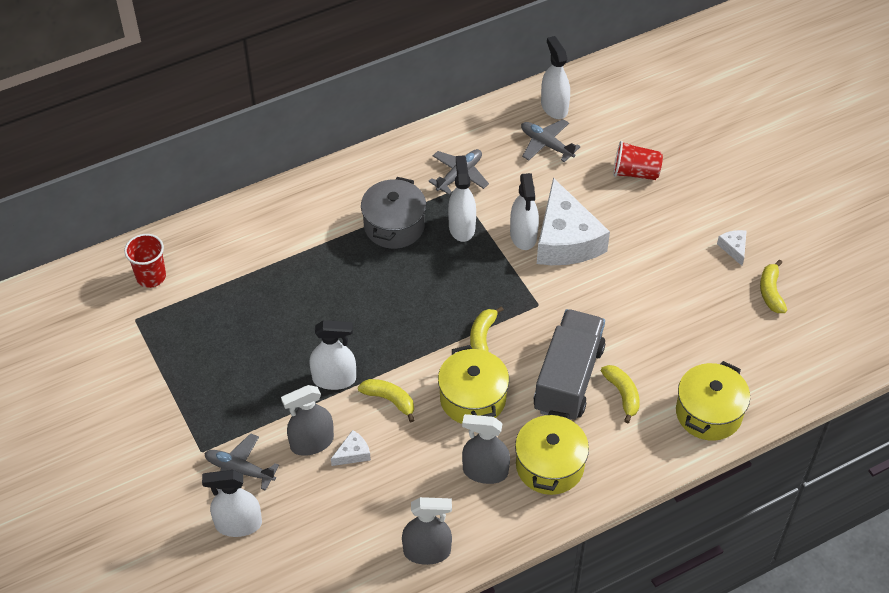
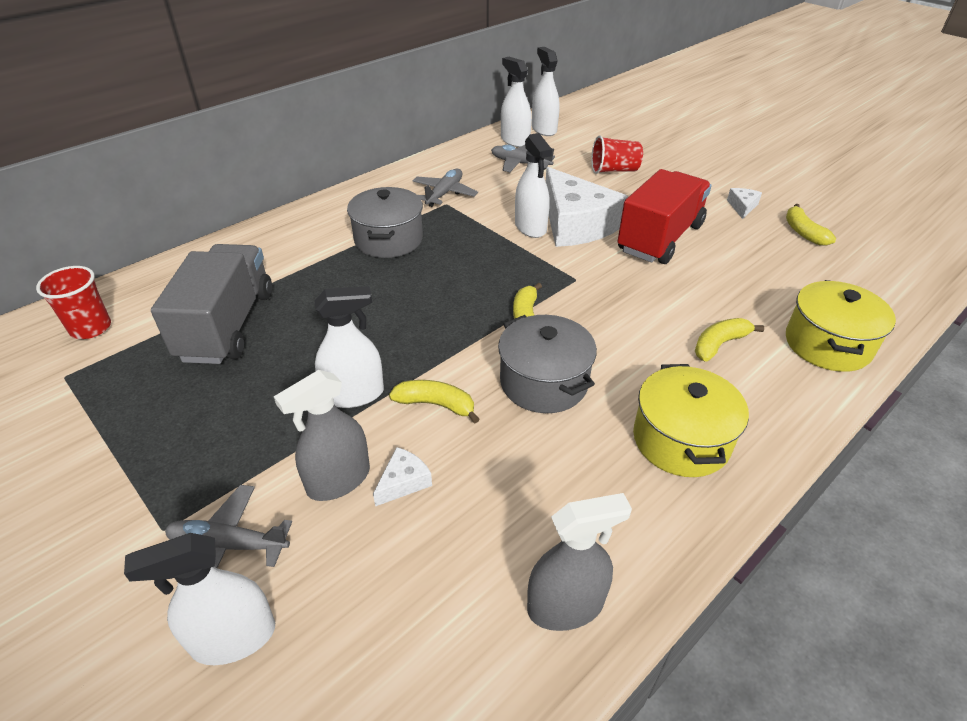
camera: 15 degrees left, 10 degrees down
yellow pot [438,345,509,424] -> grey pot [498,315,597,413]
white spray bottle [448,156,476,242] -> white spray bottle moved to [532,47,560,136]
grey spray bottle [462,414,510,484] -> none
grey truck [534,309,605,420] -> grey truck moved to [151,244,272,364]
yellow banana [601,365,640,423] -> yellow banana turned 90 degrees counterclockwise [695,318,764,361]
white cheese [717,230,747,266] -> white cheese turned 45 degrees clockwise [727,188,762,219]
none -> red truck [618,169,712,264]

